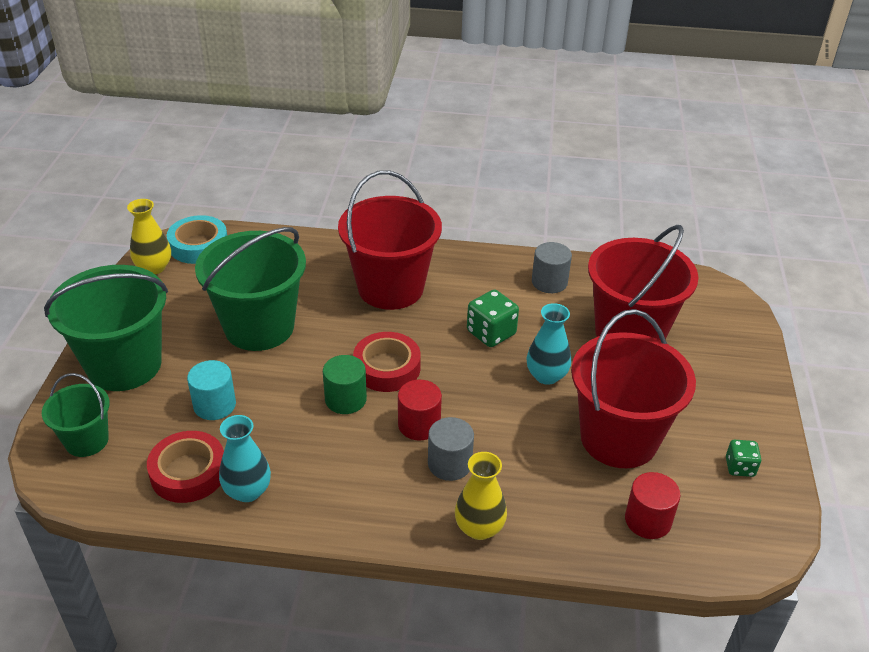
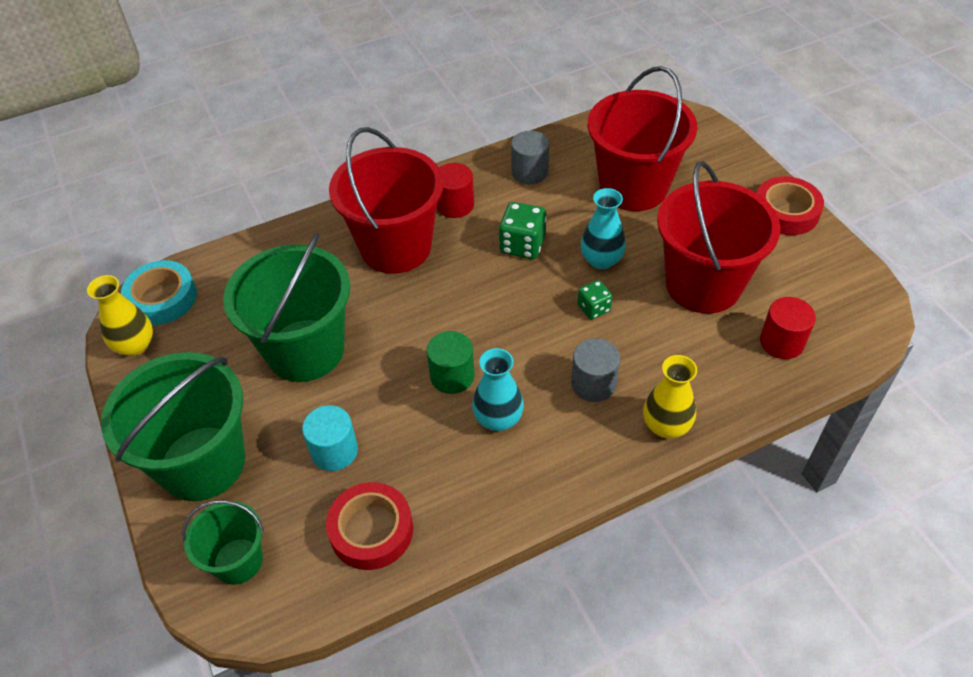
camera: 30 degrees left, 10 degrees up
turquoise vase [219,415,271,502] -> turquoise vase moved to [472,348,524,431]
red tape [353,332,421,392] -> red tape moved to [757,176,824,235]
red cylinder [398,380,442,441] -> red cylinder moved to [437,163,474,218]
green dice [726,440,761,477] -> green dice moved to [577,280,613,319]

